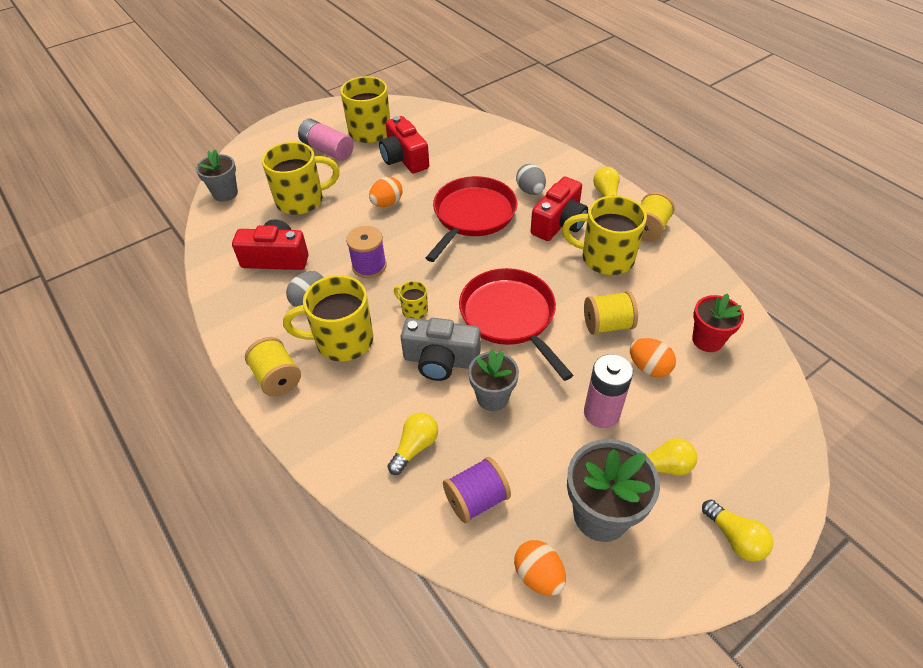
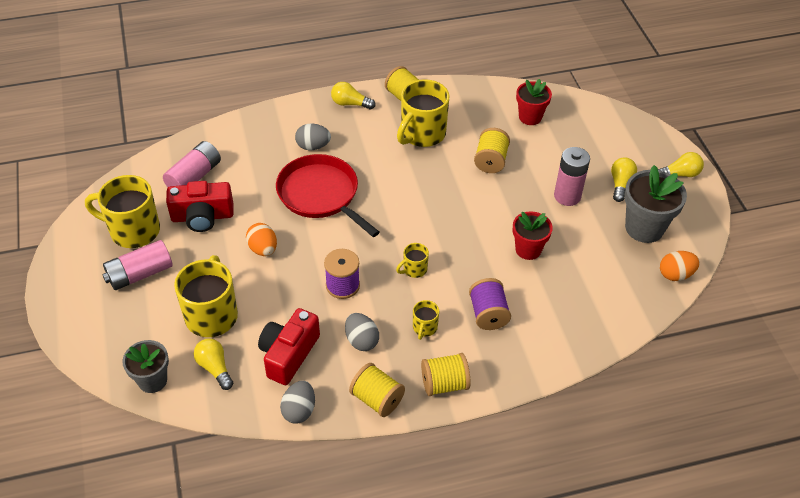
camera: 70 degrees left, 0 degrees up
yellow mug [283,275,374,361] -> yellow mug [413,300,439,340], size x0.47
yellow light bulb [388,413,438,475] -> yellow light bulb moved to [194,339,233,390]
grey camera [401,318,481,381] -> none
purple spool [443,457,511,523] -> purple spool moved to [469,278,511,330]
red pan [459,268,573,381] -> none
grey flower pot [468,349,519,411] -> red flower pot [513,211,553,260]
red camera [531,177,588,241] -> none
orange egg [630,338,676,377] -> none
none -> pink battery [163,141,221,187]
none -> grey egg [280,381,315,423]
none -> yellow spool [349,363,405,417]

